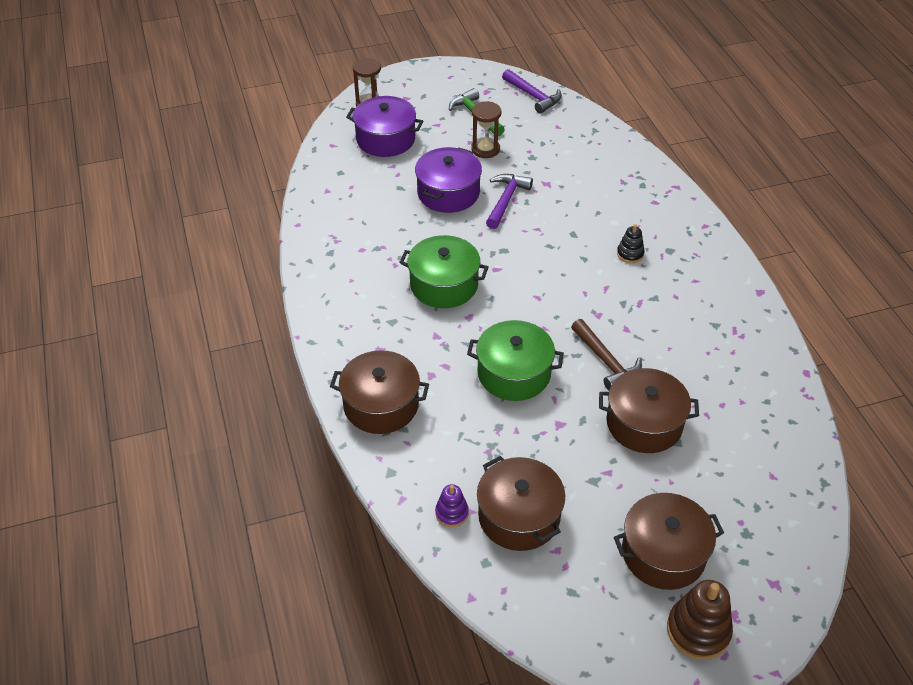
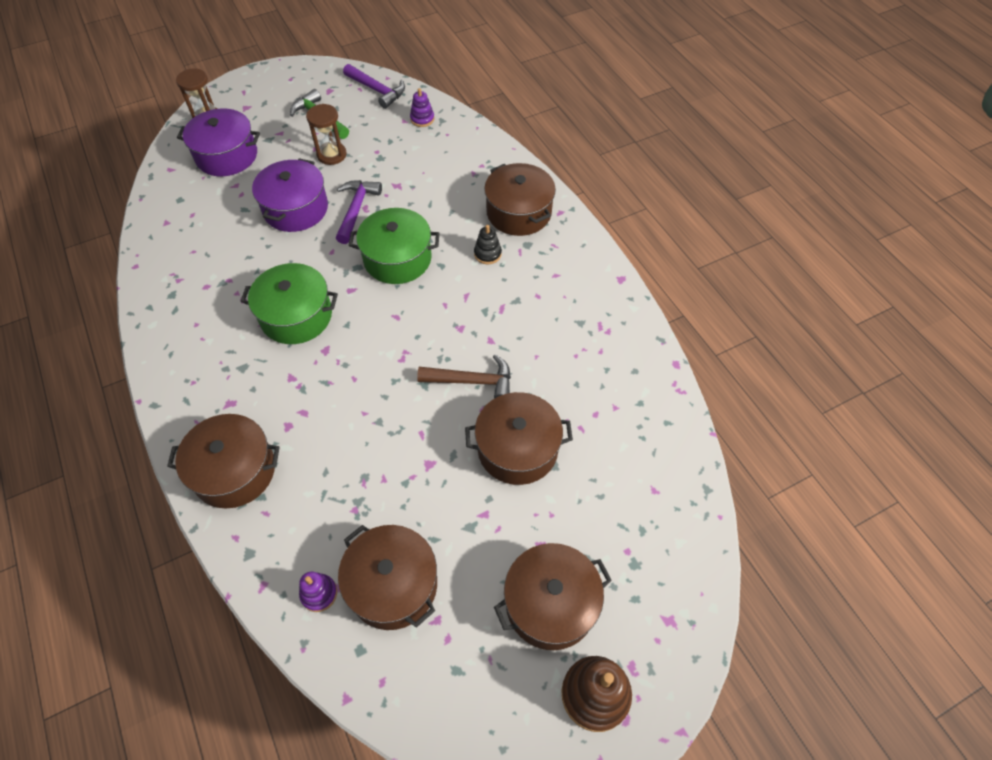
camera: 10 degrees left, 10 degrees up
green pot [467,320,564,401] -> green pot moved to [349,208,439,284]
brown hammer [571,319,642,390] -> brown hammer turned 45 degrees counterclockwise [417,354,511,399]
none -> purple stacking toy [410,88,434,127]
none -> brown pot [484,163,556,236]

